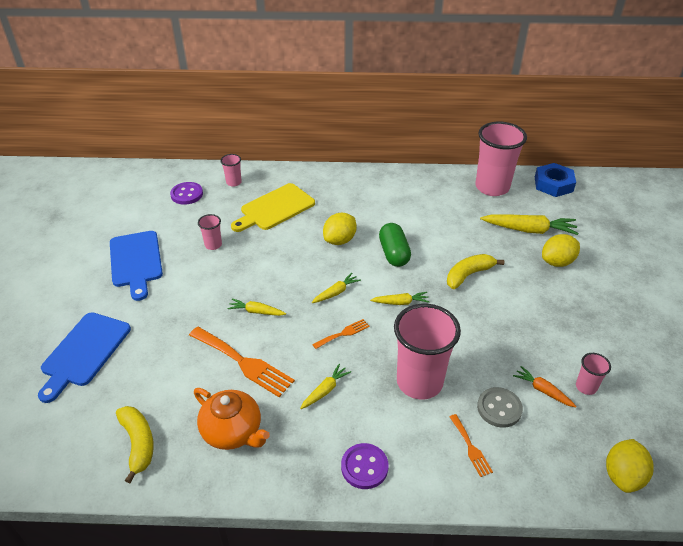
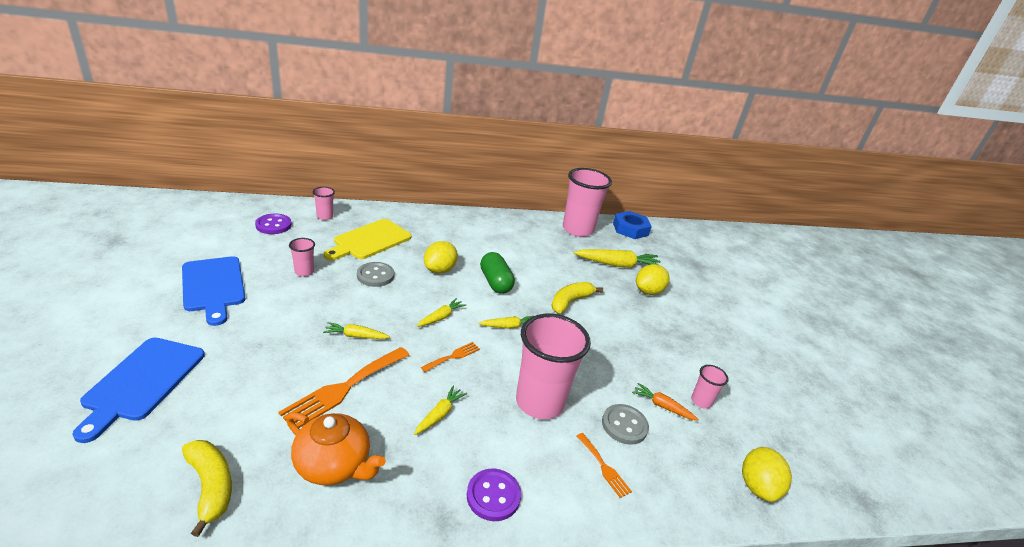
camera: 15 degrees left, 10 degrees down
orange fork [189,327,295,397] -> orange fork turned 105 degrees clockwise [278,347,409,428]
none -> grey button [357,262,394,287]

